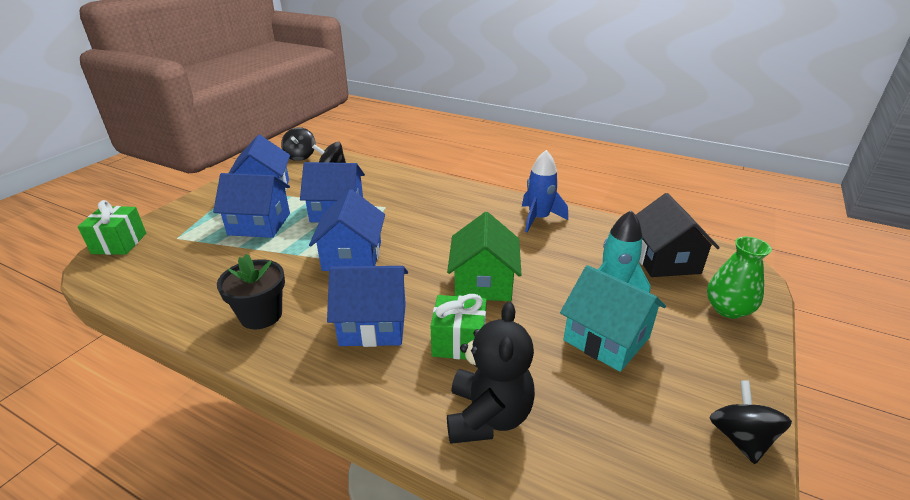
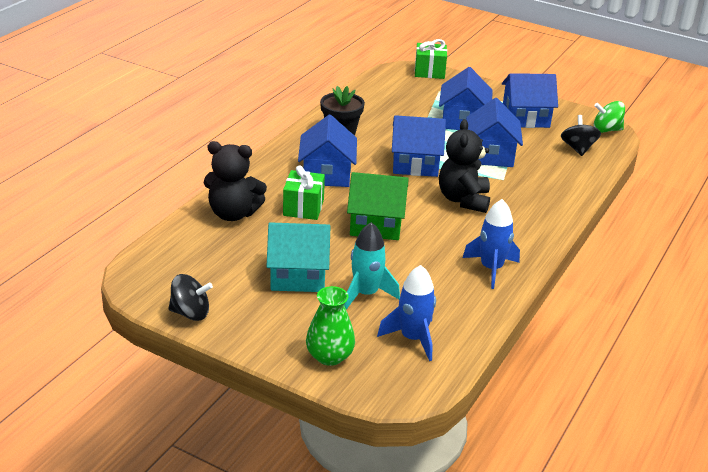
camera: 90 degrees right, 0 degrees up
black spinning top [281,127,316,161] -> green spinning top [594,101,625,133]
turquoise house [560,265,666,372] -> turquoise house turned 45 degrees clockwise [267,222,330,292]
black house [636,193,720,277] -> blue rocket [377,265,436,361]
none -> black teddy bear [439,119,490,213]

